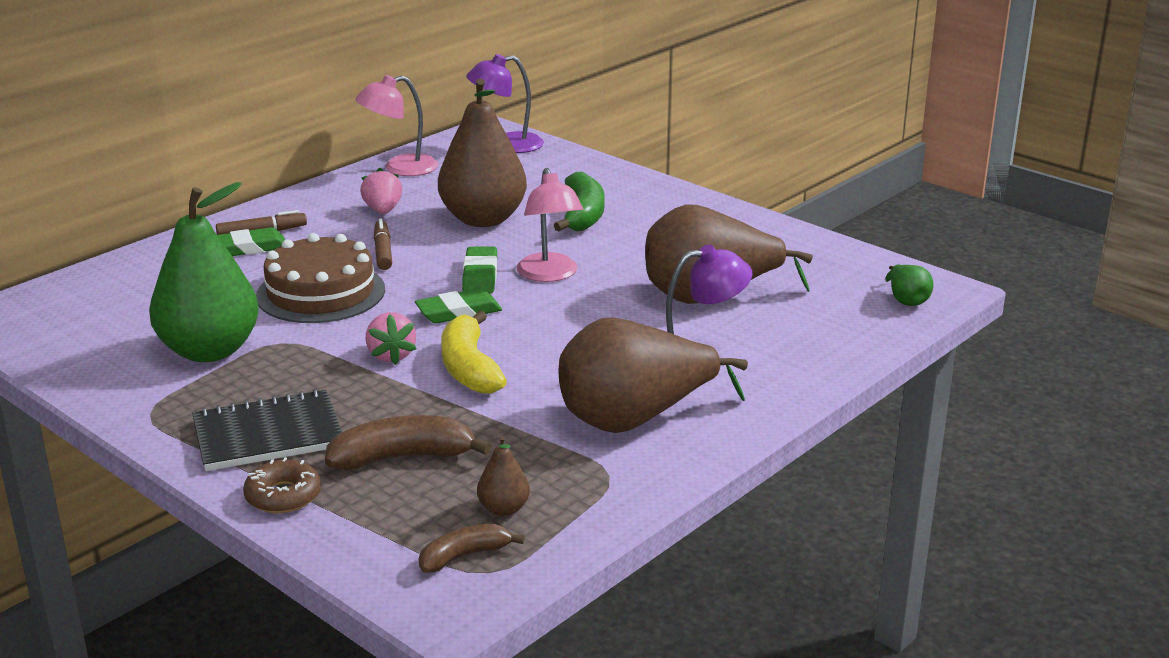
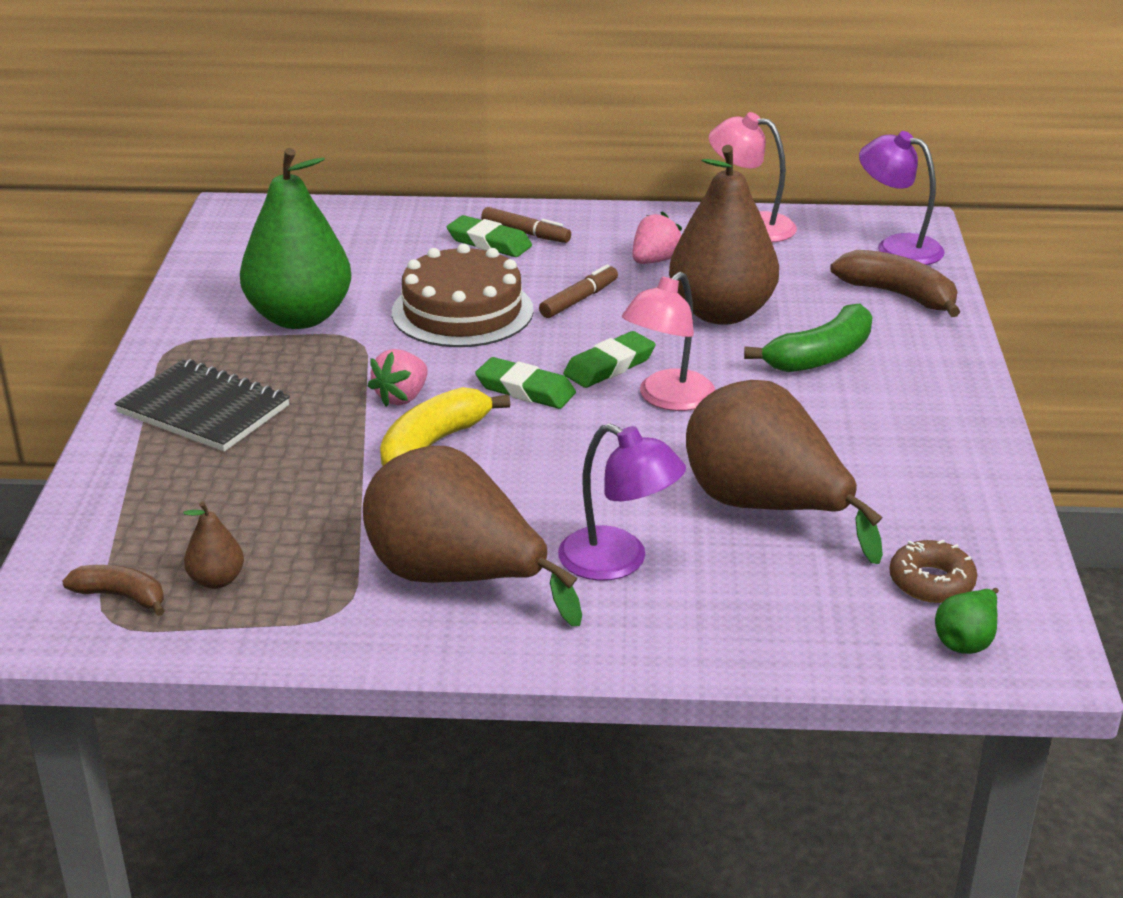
camera: 50 degrees right, 5 degrees up
brown donut [243,457,321,513] -> brown donut moved to [889,540,977,603]
brown banana [325,415,492,470] -> brown banana moved to [830,250,960,317]

